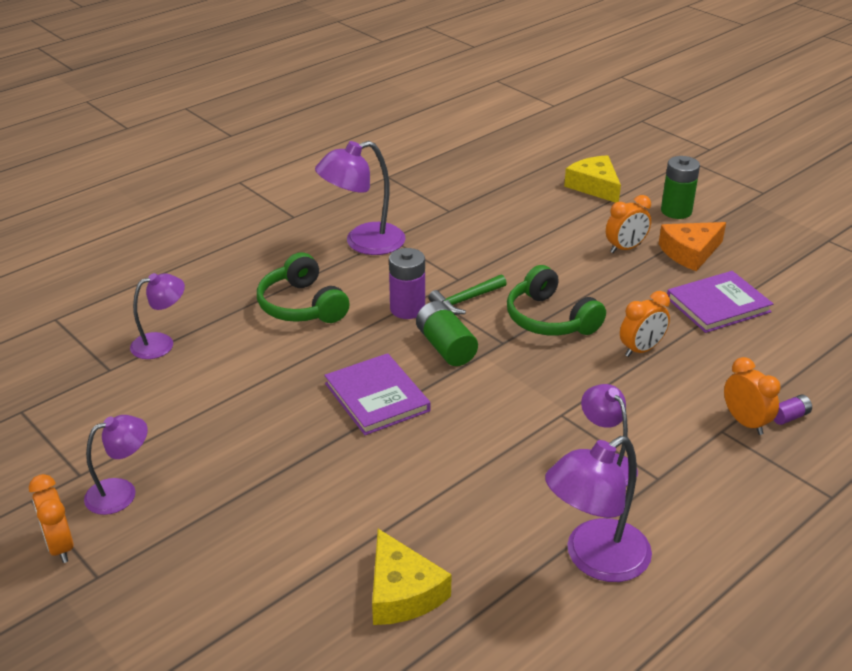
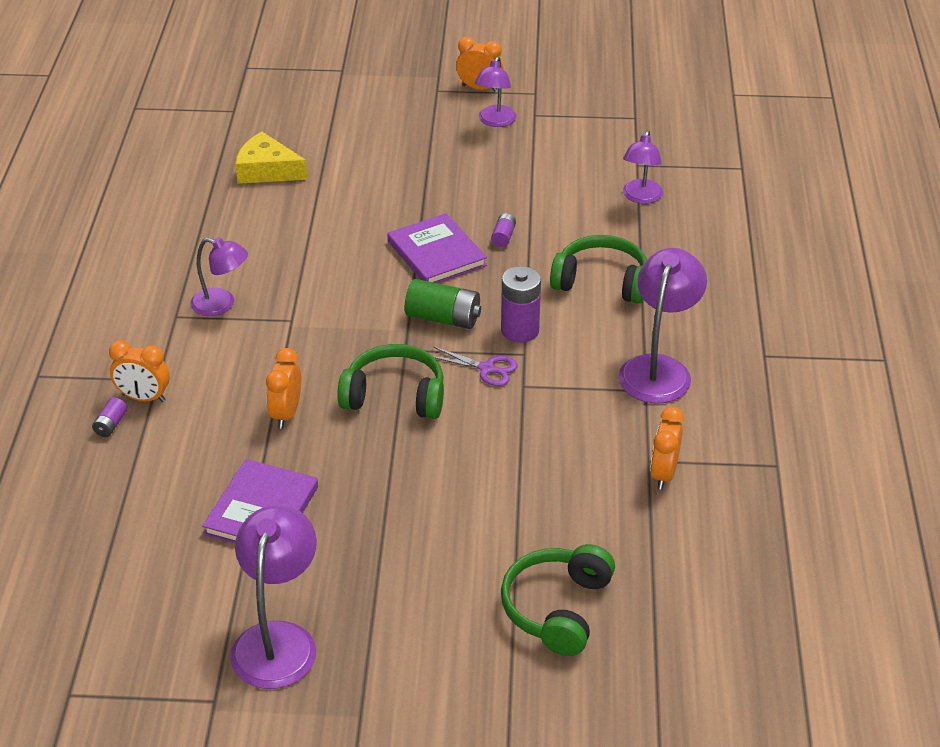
camera: 135 degrees right, 5 degrees up
purple book [324,353,431,435] -> purple book turned 45 degrees clockwise [387,213,487,283]
green hammer [429,274,507,315] -> purple scissors [433,347,518,386]
purple lamp [545,436,652,582] -> purple lamp moved to [230,505,317,689]
yellow cheese [564,155,621,203] -> green headphones [501,544,615,656]
orange clock [606,195,651,253] -> orange clock moved to [650,407,684,490]
orange cheese [659,222,726,271] -> none
green battery [661,156,700,219] -> none
none -> purple battery [491,213,516,247]

